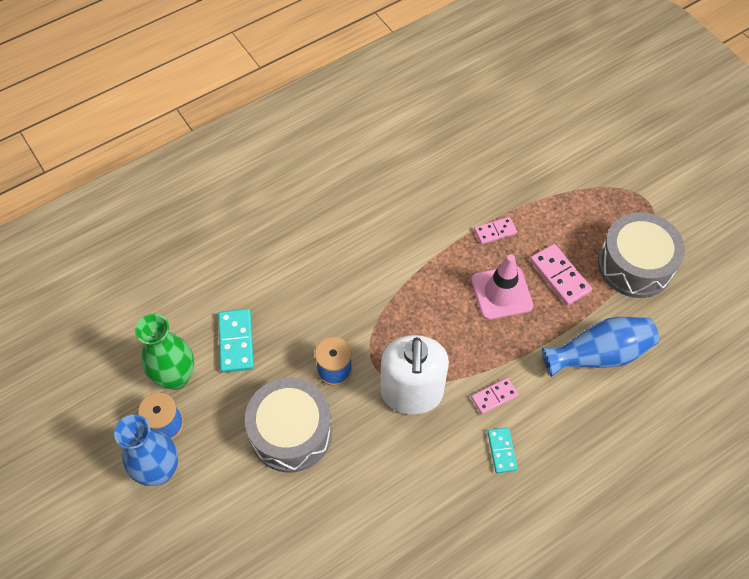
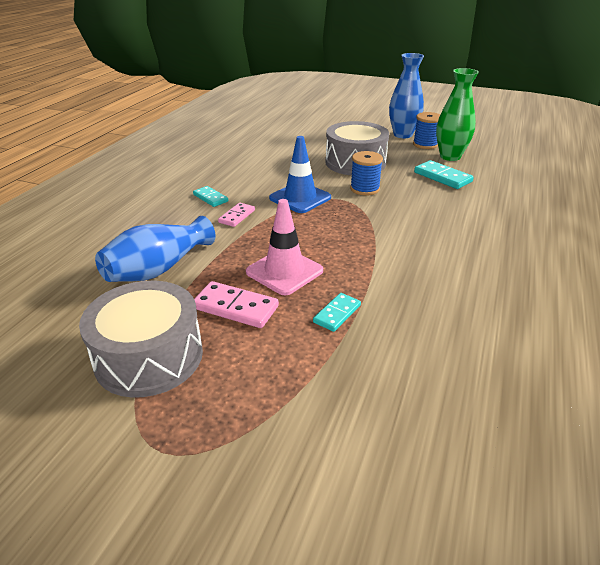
camera: 145 degrees right, 25 degrees down
white soap dispenser [381,335,449,415] -> blue traffic cone [269,136,331,213]
pink domino [474,217,517,244] -> turquoise domino [313,293,361,332]

